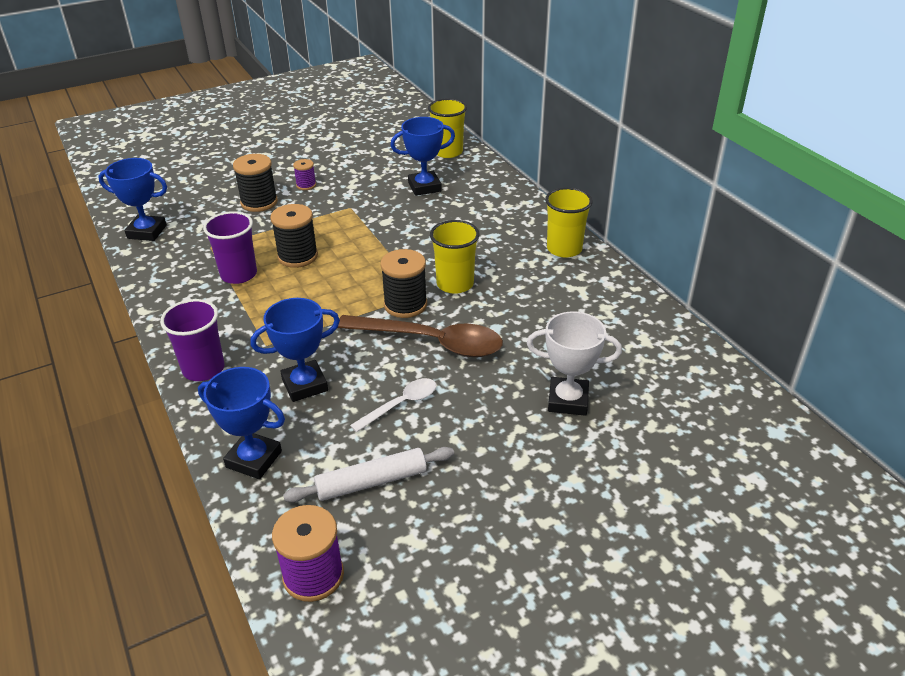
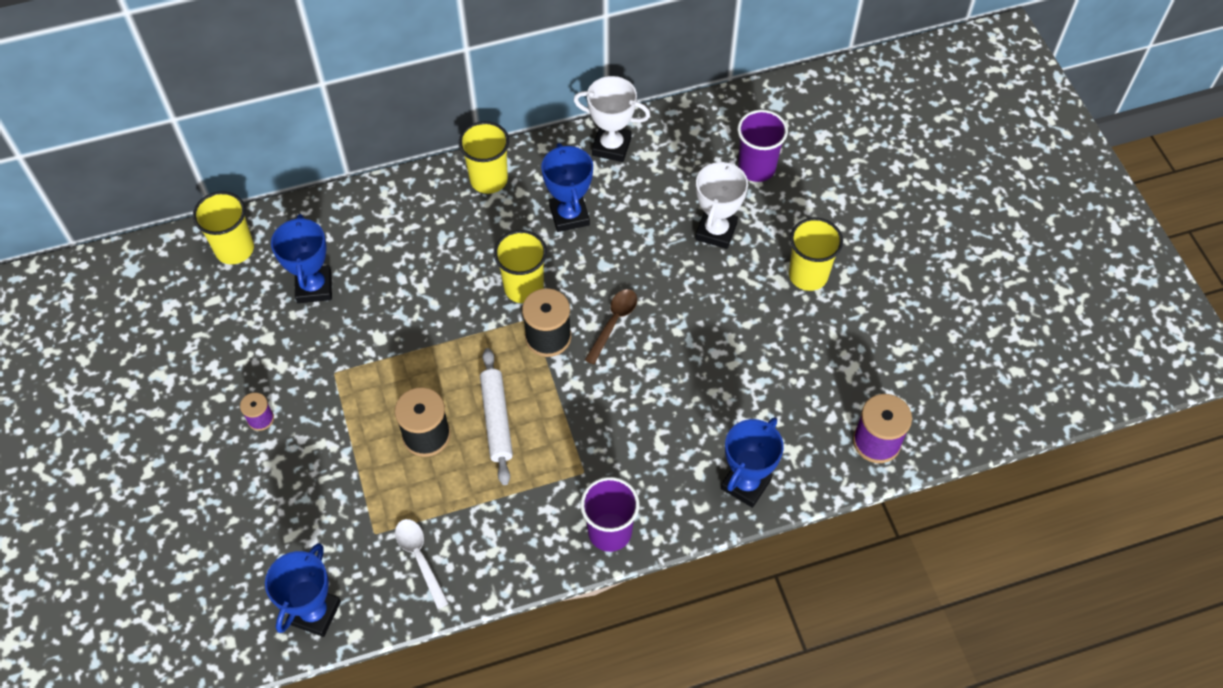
camera: 80 degrees left, 20 degrees up
purple cup [203,211,257,284] -> purple cup moved to [738,110,788,182]
black spool [233,154,278,212] -> none
blue trophy [251,298,340,402] -> blue trophy moved to [541,143,593,232]
white rolling pin [283,447,454,502] -> white rolling pin moved to [480,348,513,485]
brown spoon [338,315,503,357] -> brown spoon [585,289,637,364], size x0.53
white spoon [350,378,436,433] -> white spoon moved to [395,519,449,609]
none -> white trophy [573,76,651,162]
none -> yellow cup [789,218,843,291]

